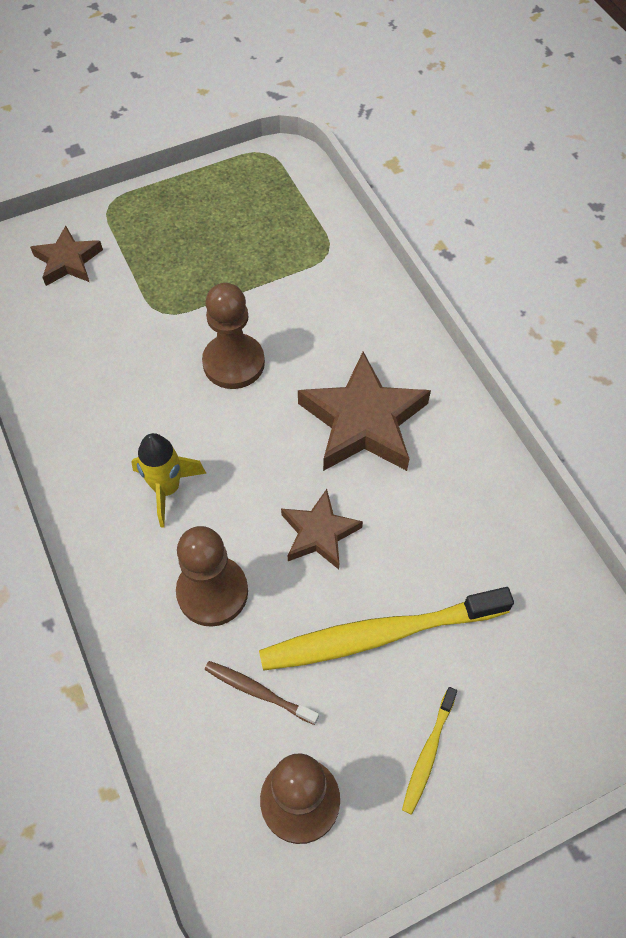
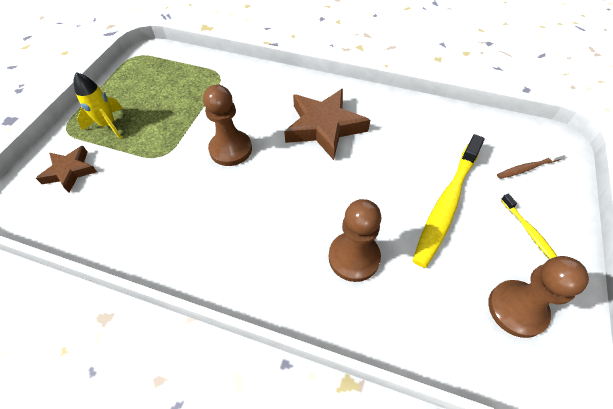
camera: 45 degrees left, 5 degrees down
yellow rocket [131,433,206,527] -> yellow rocket moved to [74,72,123,139]
brown toothbrush [205,661,319,725] -> brown toothbrush moved to [497,151,565,179]
brown star [281,489,363,569] -> none

